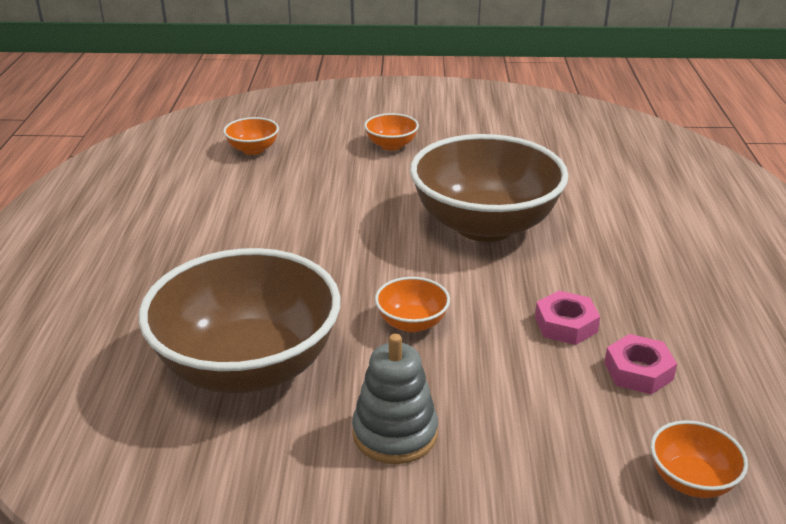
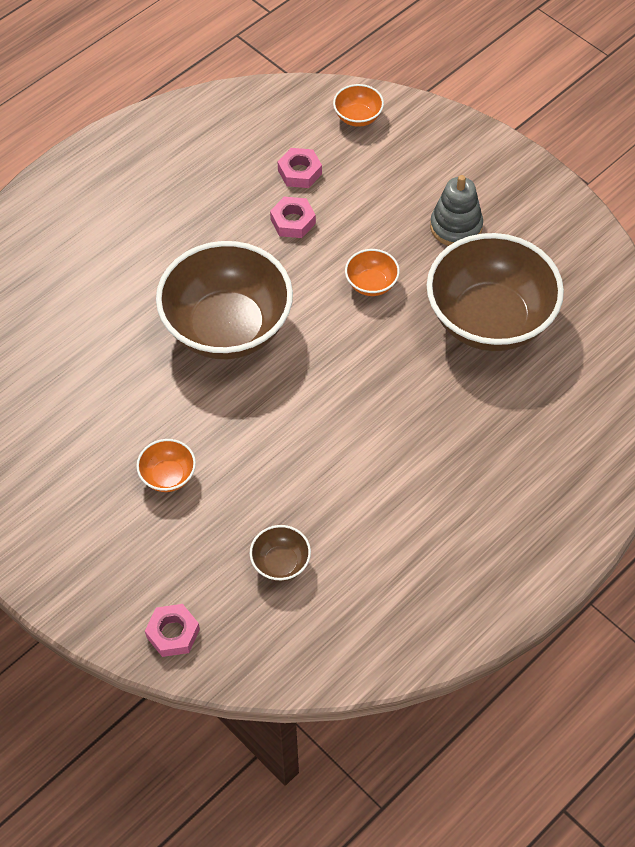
camera: 135 degrees left, 25 degrees up
orange bowl [223,117,279,155] -> brown bowl [250,525,311,581]
none -> pink nut [145,604,200,657]

